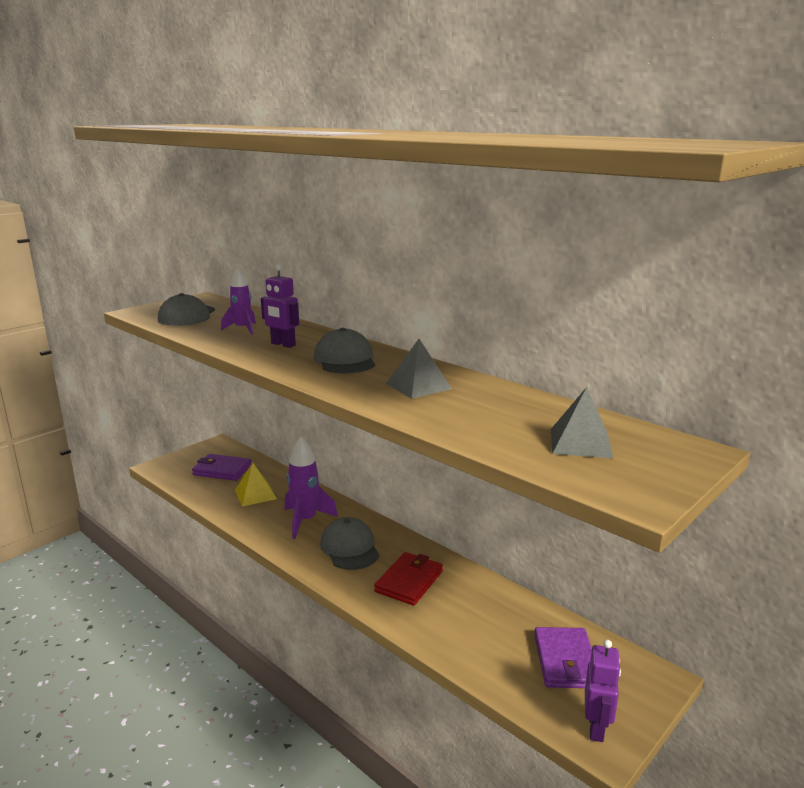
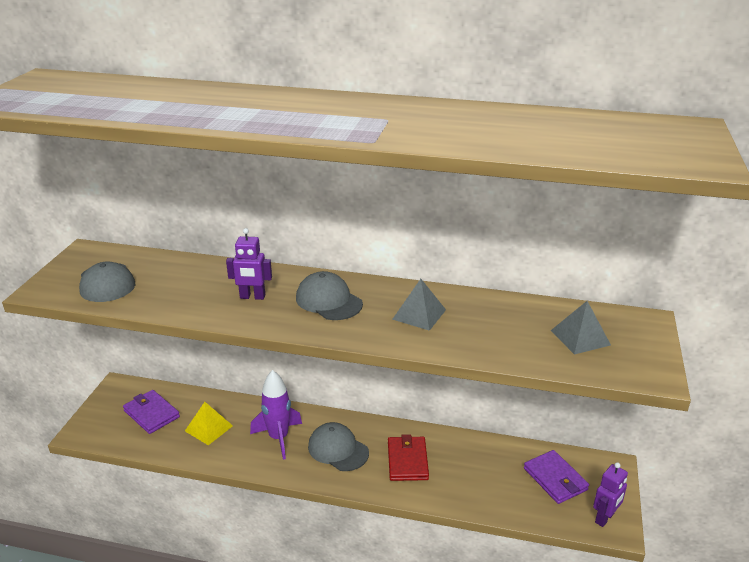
camera: 30 degrees left, 10 degrees up
purple wallet [192,454,252,481] -> purple wallet turned 60 degrees clockwise [123,390,180,434]
purple rocket [221,268,256,335] -> none
purple robot [585,640,621,742] -> purple robot turned 60 degrees clockwise [593,462,628,527]

